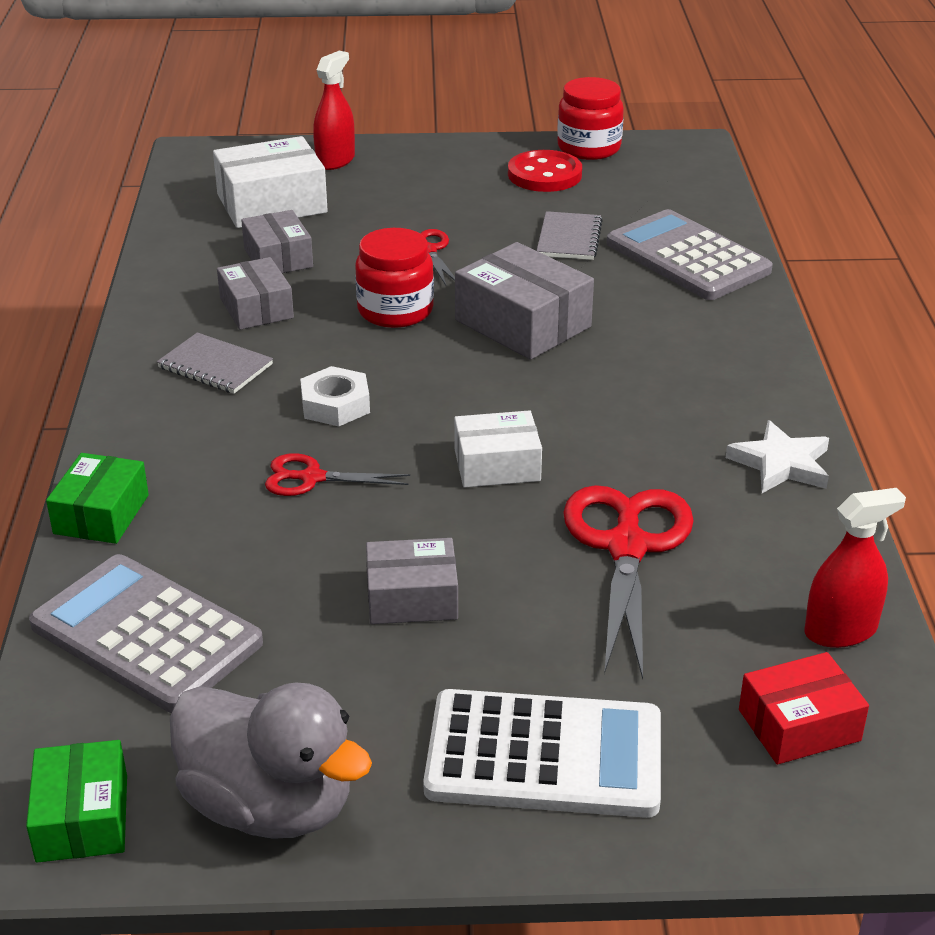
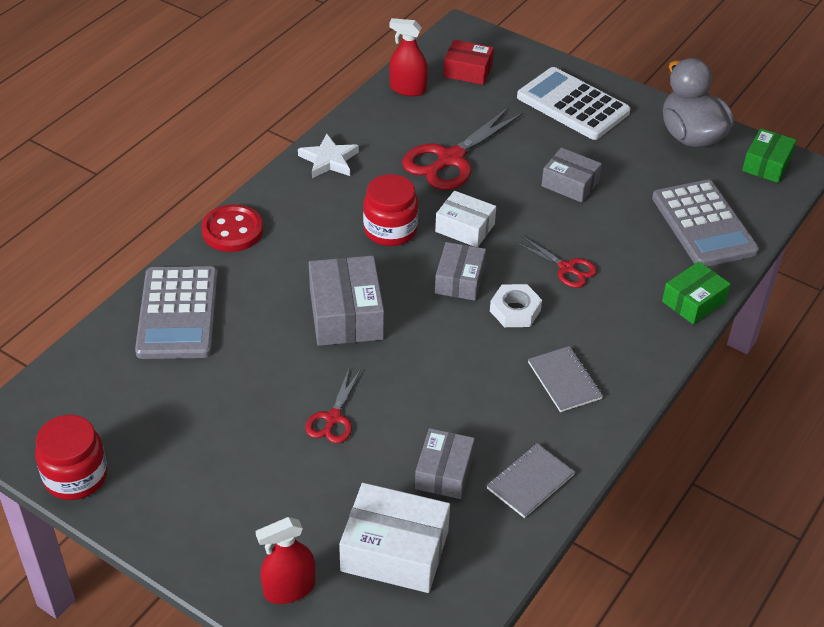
camera: 145 degrees left, 10 degrees up
grey box [217,257,294,330] -> grey box moved to [435,242,486,301]
red jar [355,228,434,328] -> red jar moved to [363,174,418,246]
red button [508,150,582,192] -> red button moved to [201,204,263,252]
grey notebook [537,211,603,260] -> grey notebook moved to [487,443,575,518]

